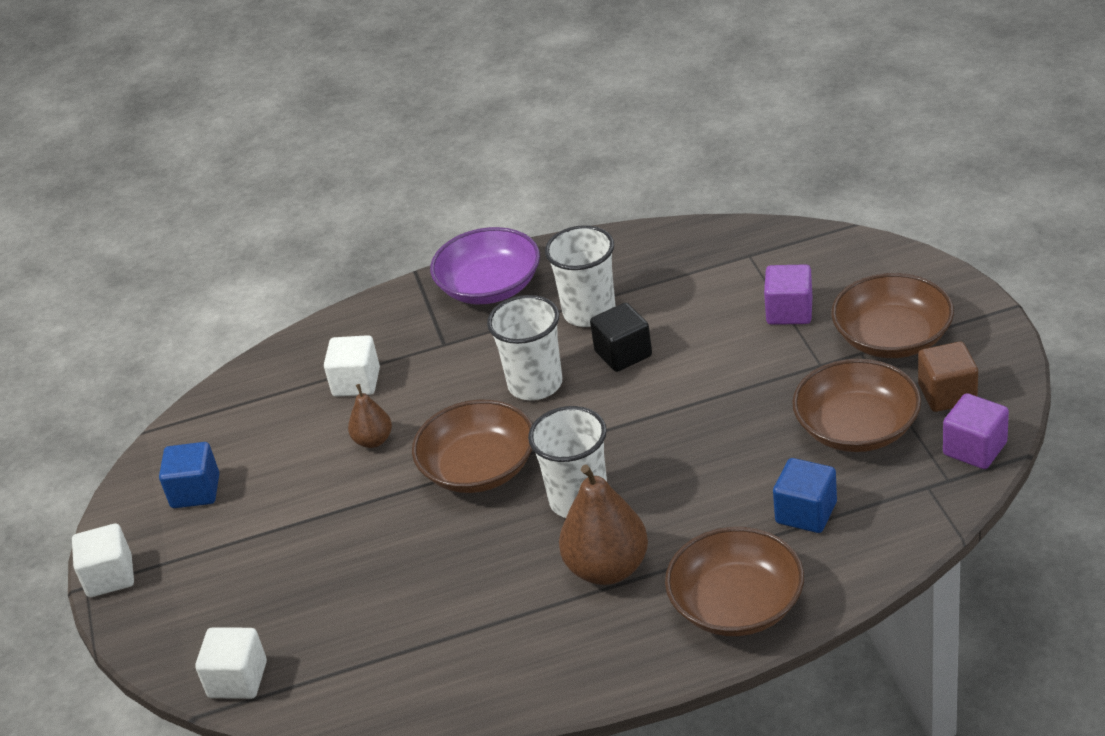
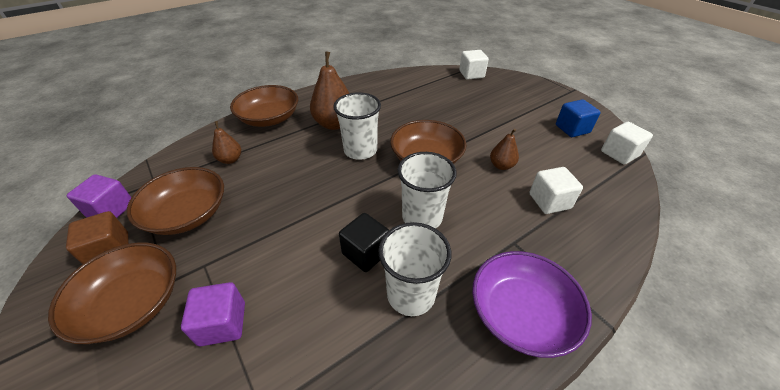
camera: 155 degrees right, 5 degrees up
white cube [72,523,134,597] -> white cube moved to [601,122,653,164]
blue cube [773,458,837,533] -> brown pear [212,121,241,164]

